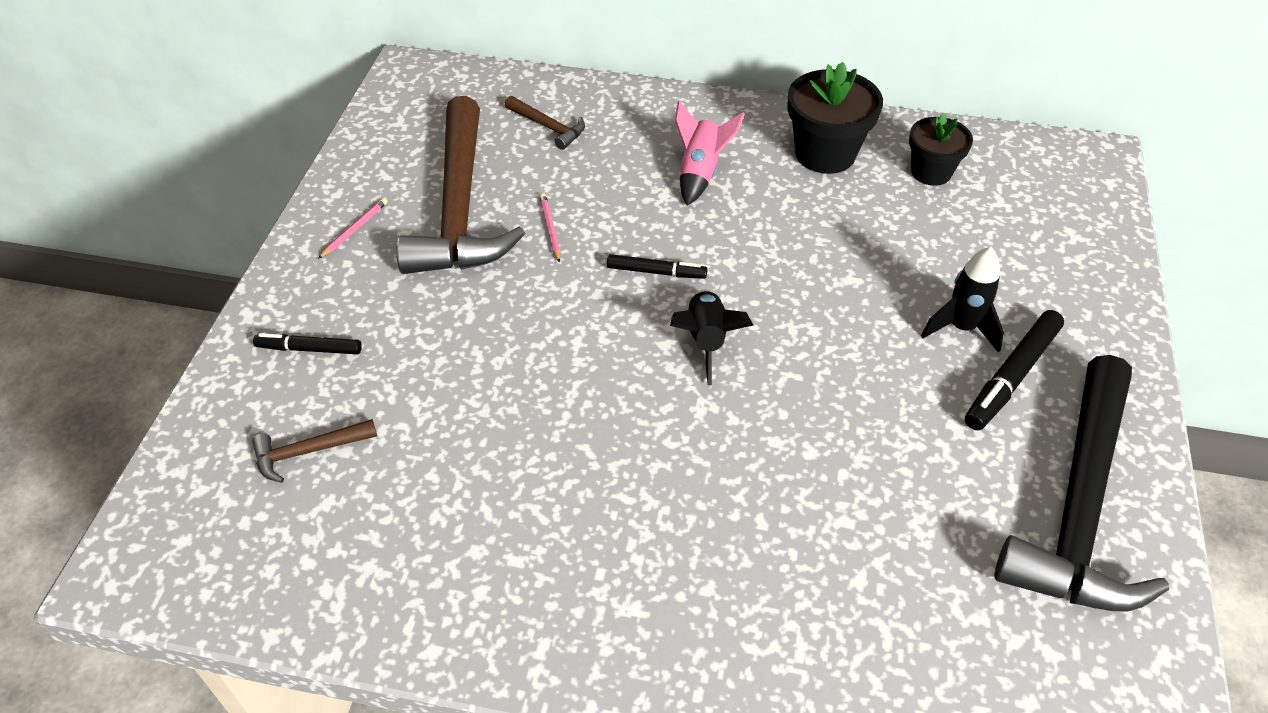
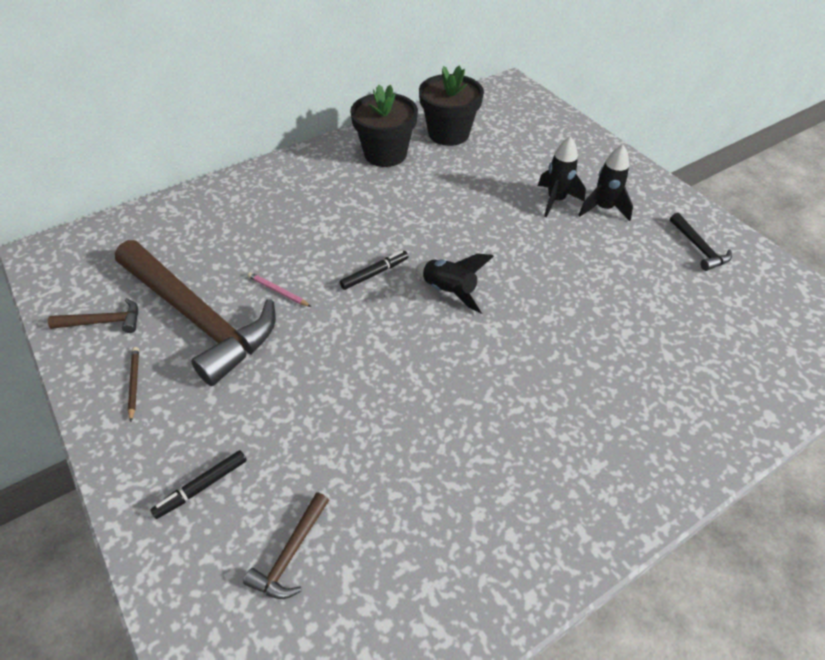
camera: 45 degrees left, 0 degrees up
pink pencil [318,198,388,259] -> brown pencil [128,347,139,422]
brown hammer [505,96,585,150] -> brown hammer moved to [48,298,138,333]
pink rocket [675,101,745,206] -> none
black flower pot [909,113,973,186] -> black flower pot [419,65,484,146], size x1.53
black marker [965,310,1064,430] -> black rocket [578,145,633,221]
black hammer [995,355,1169,611] -> black hammer [670,213,732,271], size x0.41

